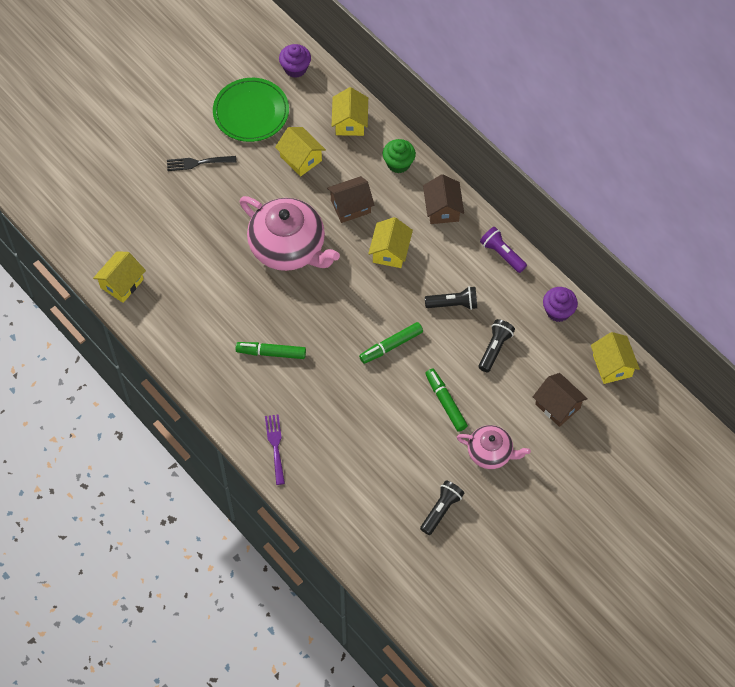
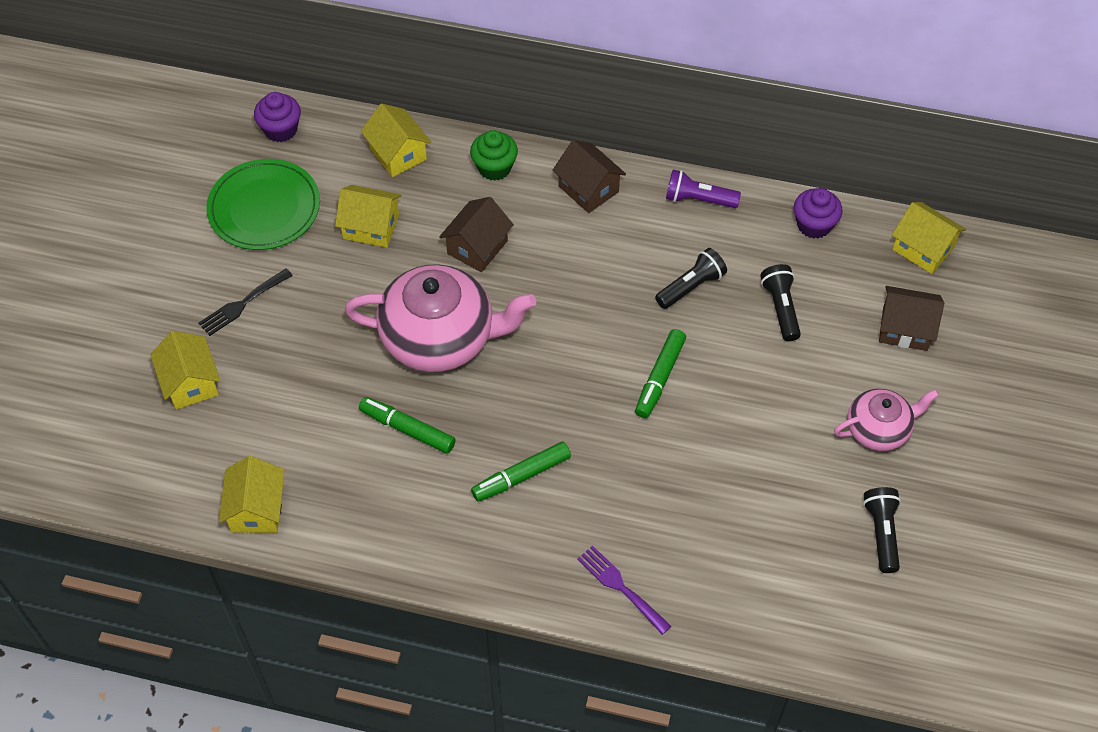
camera: 35 degrees left, 5 degrees down
yellow house [368,217,413,268] -> yellow house moved to [150,331,220,409]
green marker [425,369,468,432] -> green marker moved to [359,397,456,454]

